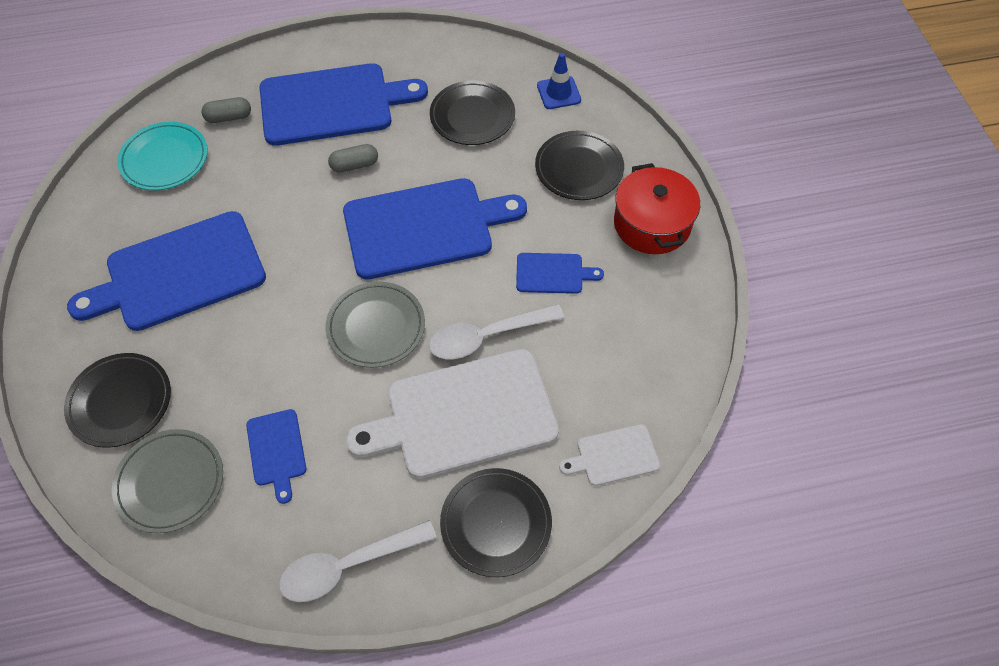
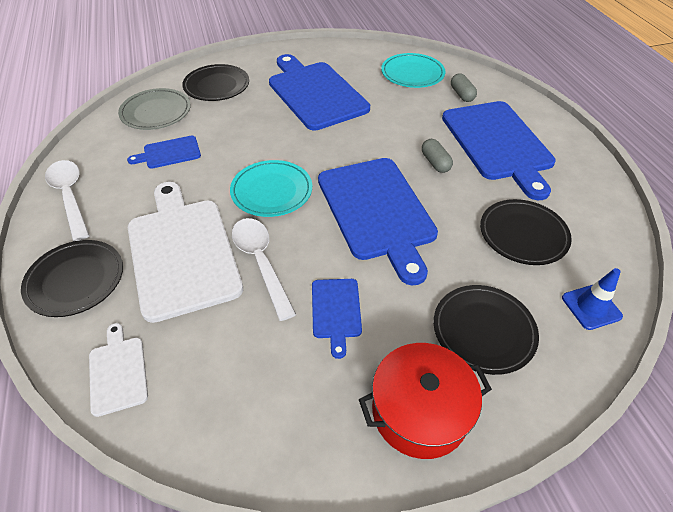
camera: 85 degrees right, 10 degrees down
grey plate [326,281,425,368] -> turquoise plate [230,160,312,217]

